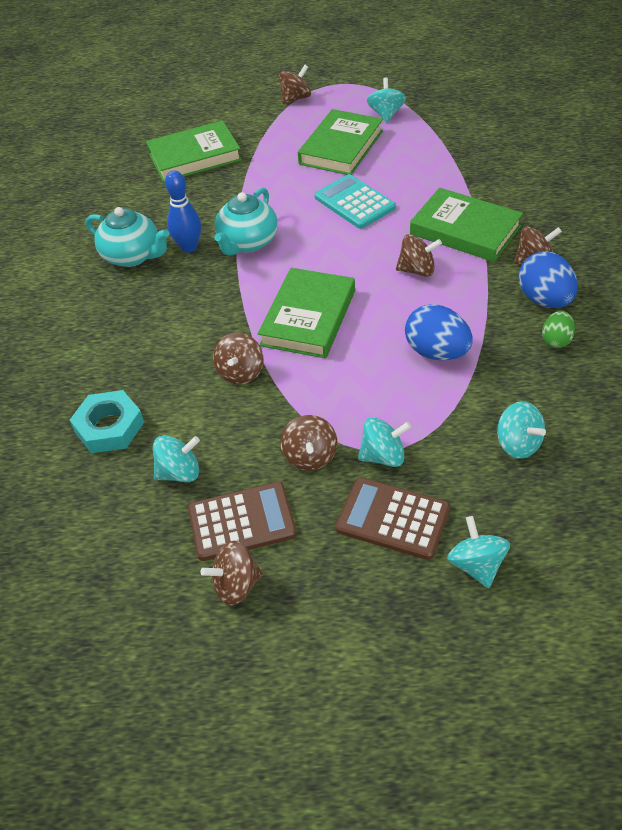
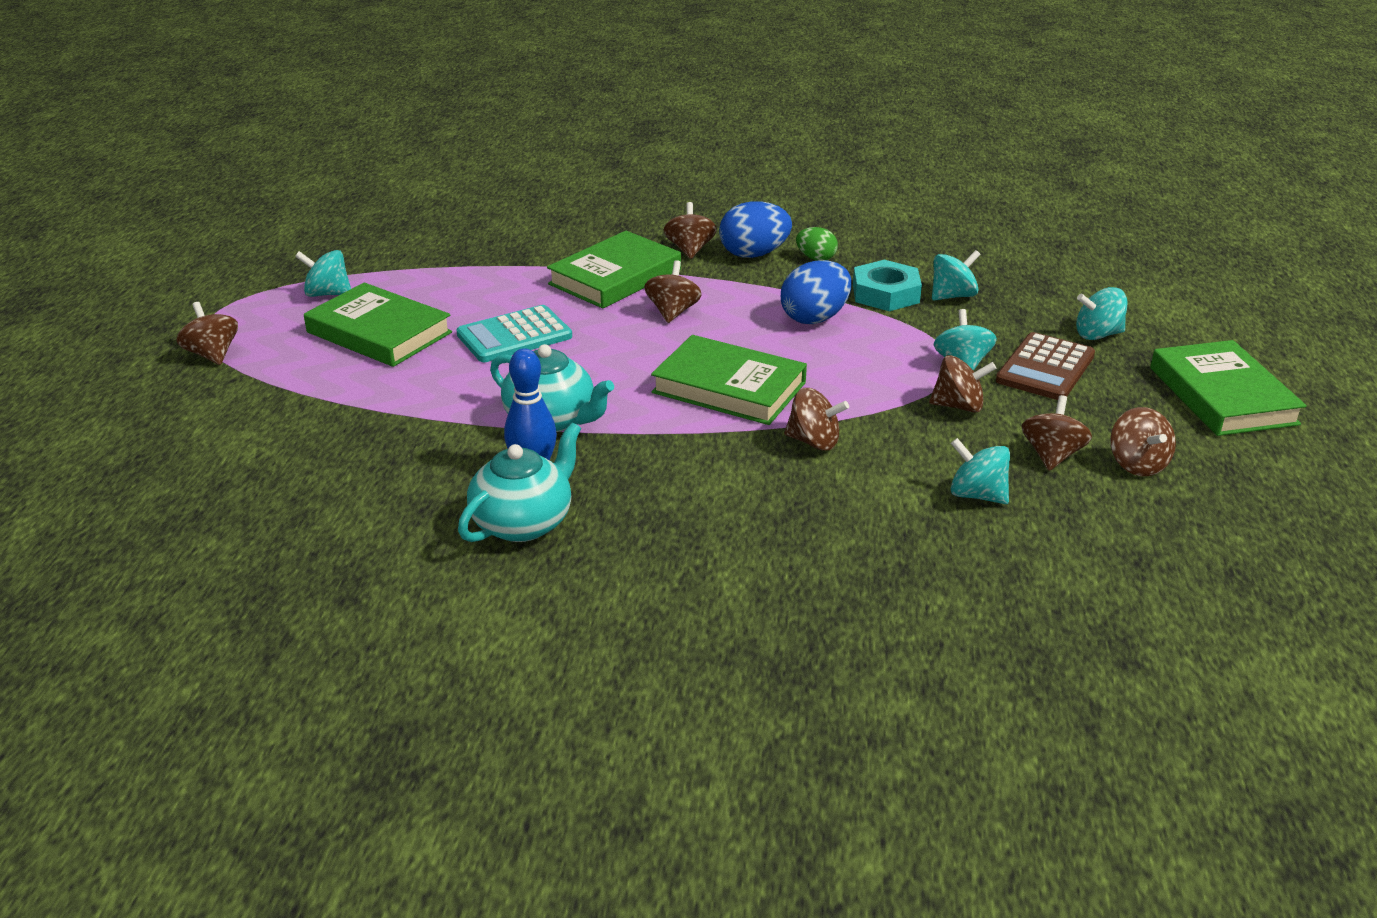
camera: 85 degrees left, 15 degrees down
turquoise nut [70,390,144,453] -> turquoise nut moved to [853,260,922,311]
green book [146,121,242,182] -> green book moved to [1150,340,1307,436]
turquoise spinning top [153,435,200,482] -> turquoise spinning top turned 45 degrees counterclockwise [951,438,1010,504]
brown calculator [188,482,297,561] -> brown spinning top [1021,395,1092,471]

